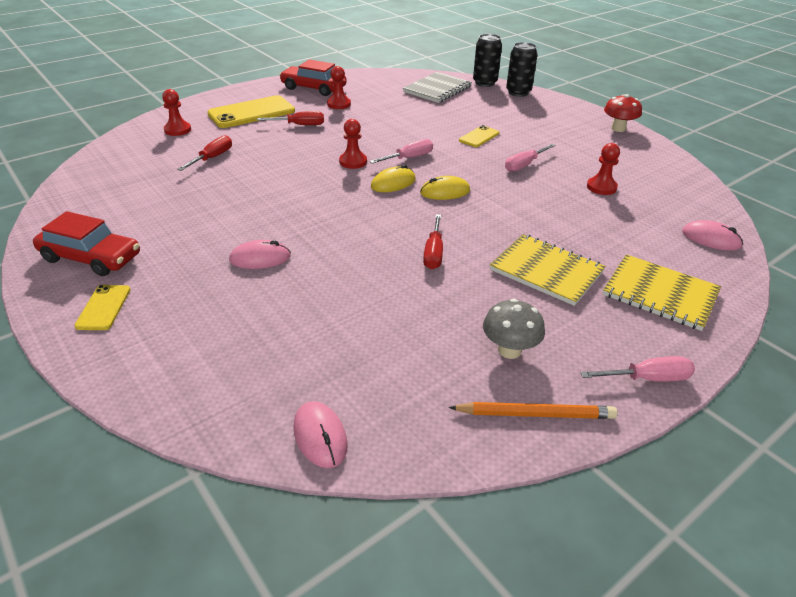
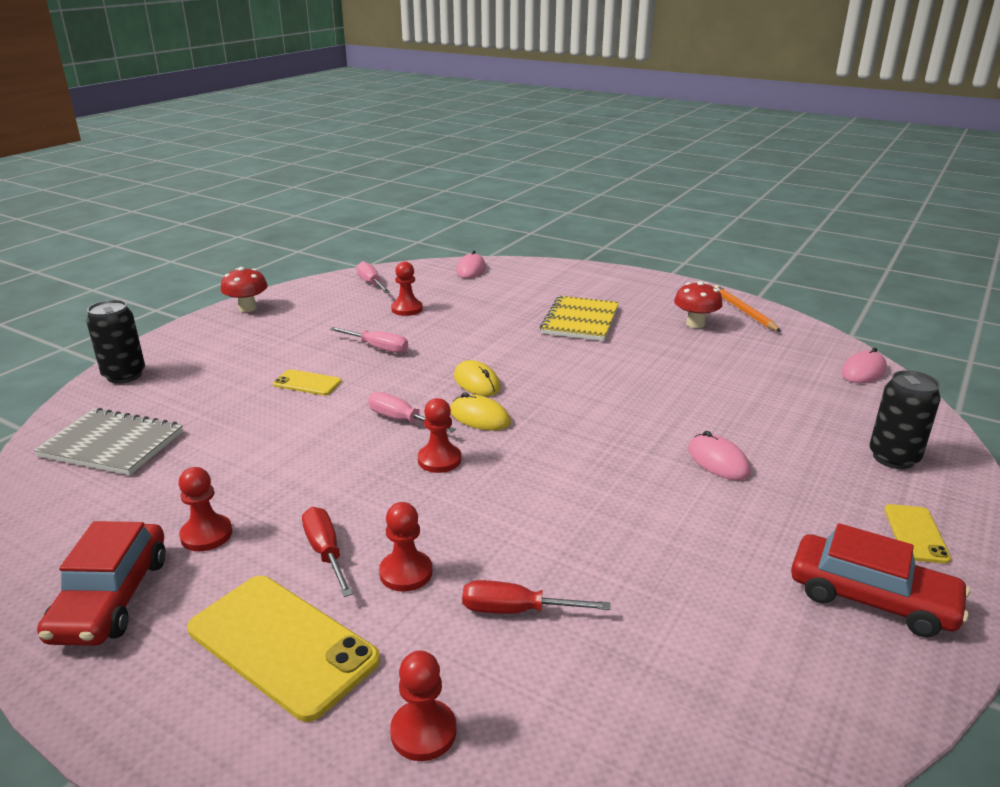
camera: 110 degrees left, 10 degrees down
red car [33,211,140,276] -> red car turned 120 degrees clockwise [791,523,970,638]
yellow phone [74,285,131,330] -> yellow phone turned 60 degrees counterclockwise [884,504,951,564]
red screwdriver [423,214,443,269] -> none
black can [473,34,502,87] -> black can moved to [869,370,941,469]
grey mushroom [483,299,545,359] -> red mushroom [674,281,723,328]
pink screwdriver [580,356,695,382] -> pink screwdriver moved to [357,261,390,293]
yellow notebook [603,254,721,331] -> none
none -> red pawn [379,502,432,592]

